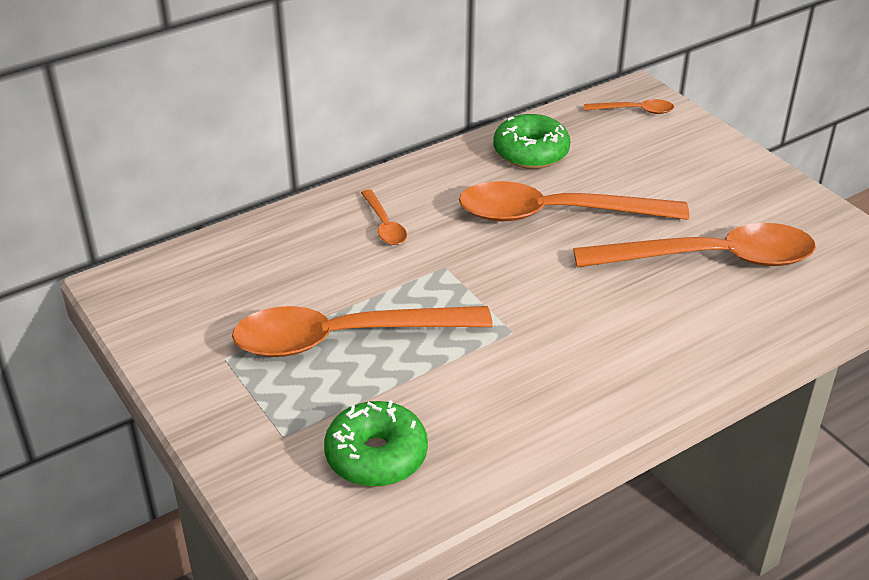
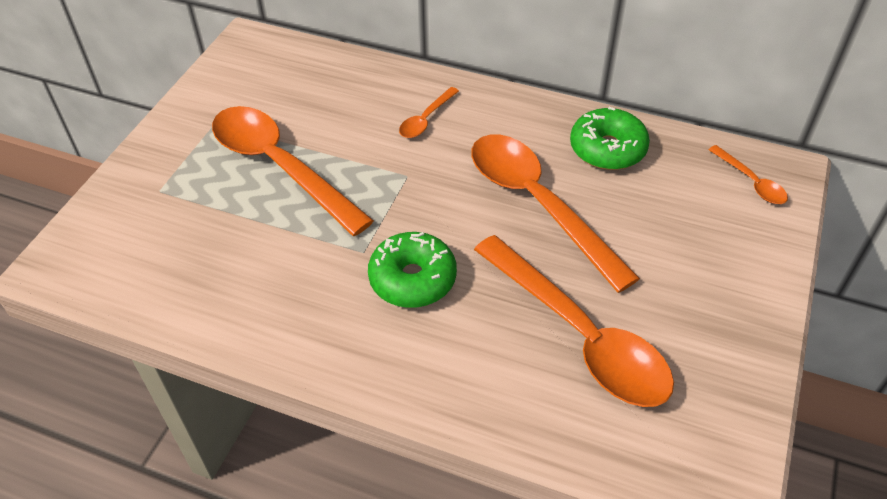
camera: 55 degrees right, 10 degrees up
green donut [324,400,428,487] -> green donut moved to [368,232,457,308]

